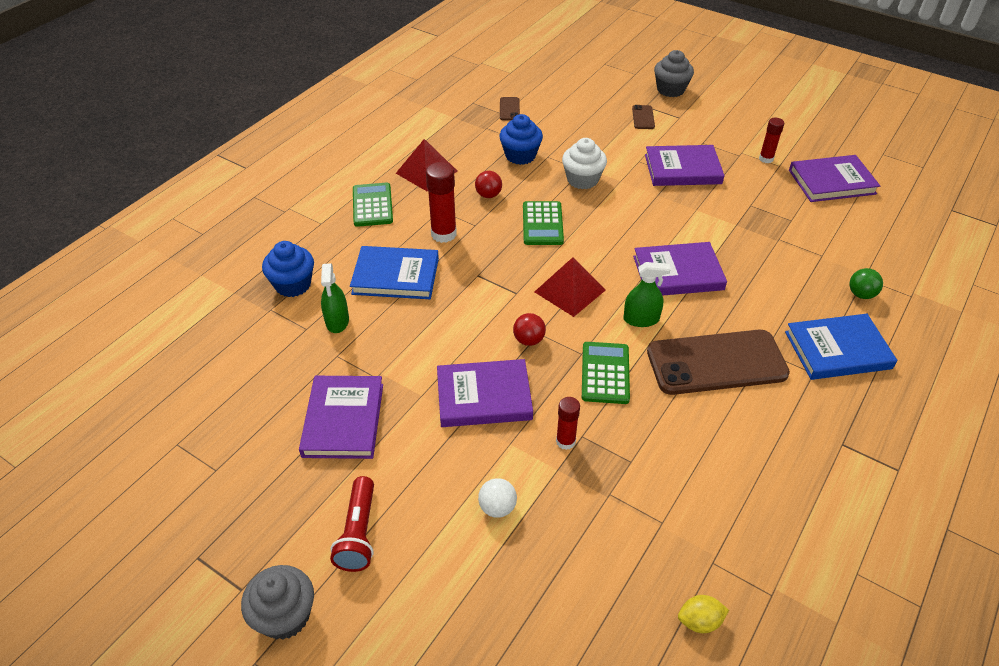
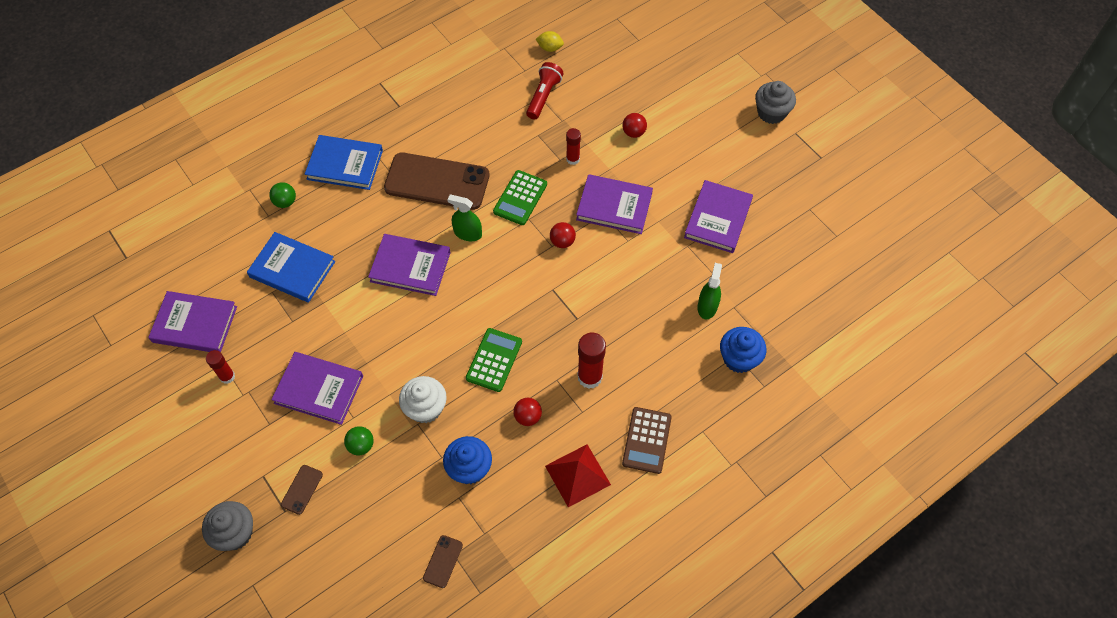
camera: 160 degrees left, 15 degrees up
red flashlight [330,476,374,572] -> red flashlight moved to [526,62,563,120]
blue book [350,246,439,299] -> blue book moved to [247,232,335,303]
green calculator [353,182,393,227] -> brown calculator [622,407,672,474]
white ball [478,478,517,518] -> red ball [622,113,647,138]
red pyramid [535,257,606,317] -> none
none -> green ball [344,426,374,455]

